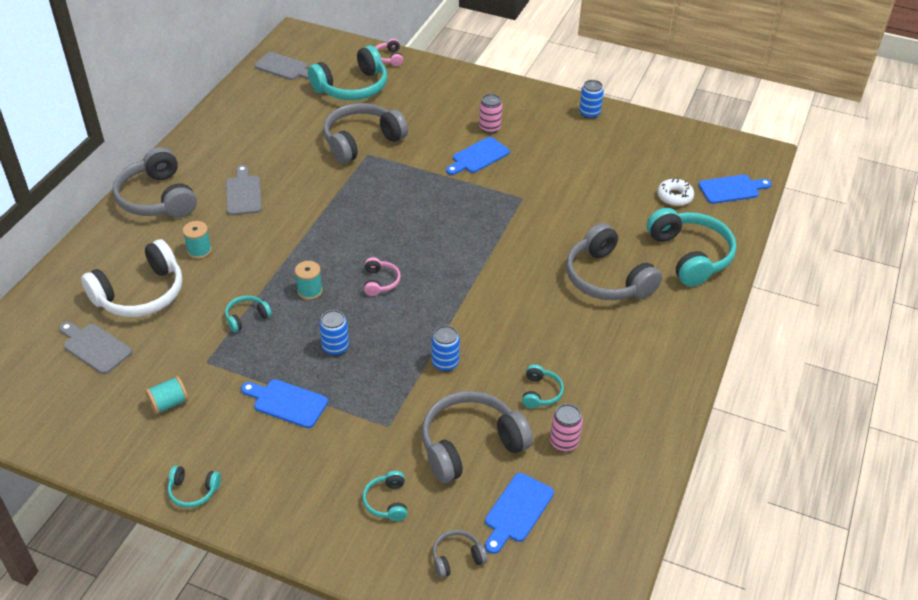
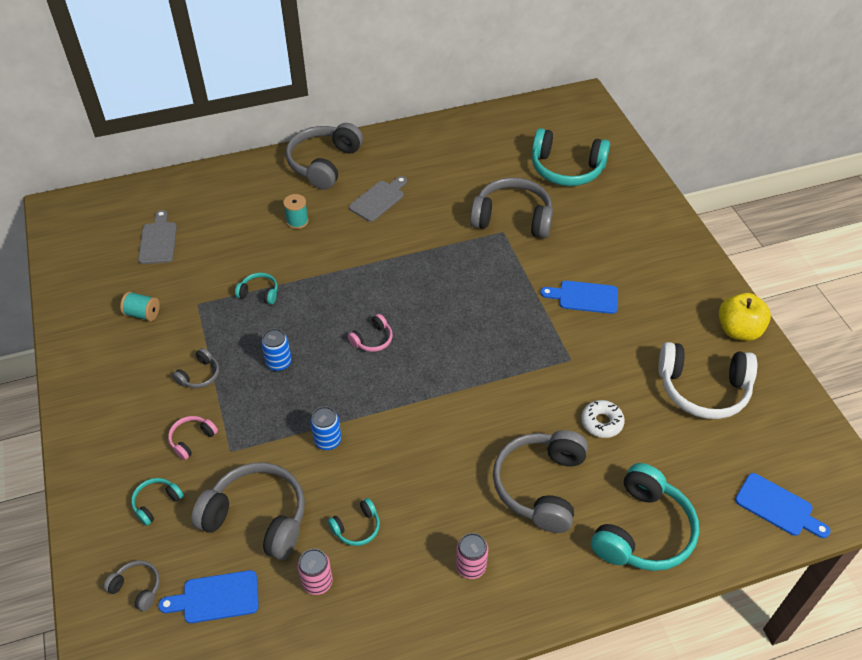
camera: 50 degrees right, 5 degrees up
white headphones [81,239,183,317] -> white headphones moved to [658,342,757,419]
turquoise headphones [168,466,221,508] -> none
blue cutting board [241,379,328,428] -> grey headphones [172,348,219,388]
grey cutting board [255,52,309,80] -> none
turquoise spool [295,261,323,300] -> none
pink headphones [375,39,403,66] -> pink headphones moved to [168,416,218,460]
pink can [479,94,502,133] -> pink can moved to [456,533,488,579]
blue can [579,80,604,119] -> yellow apple [719,293,771,341]
white donut [657,178,694,206] -> white donut moved to [581,400,625,438]

